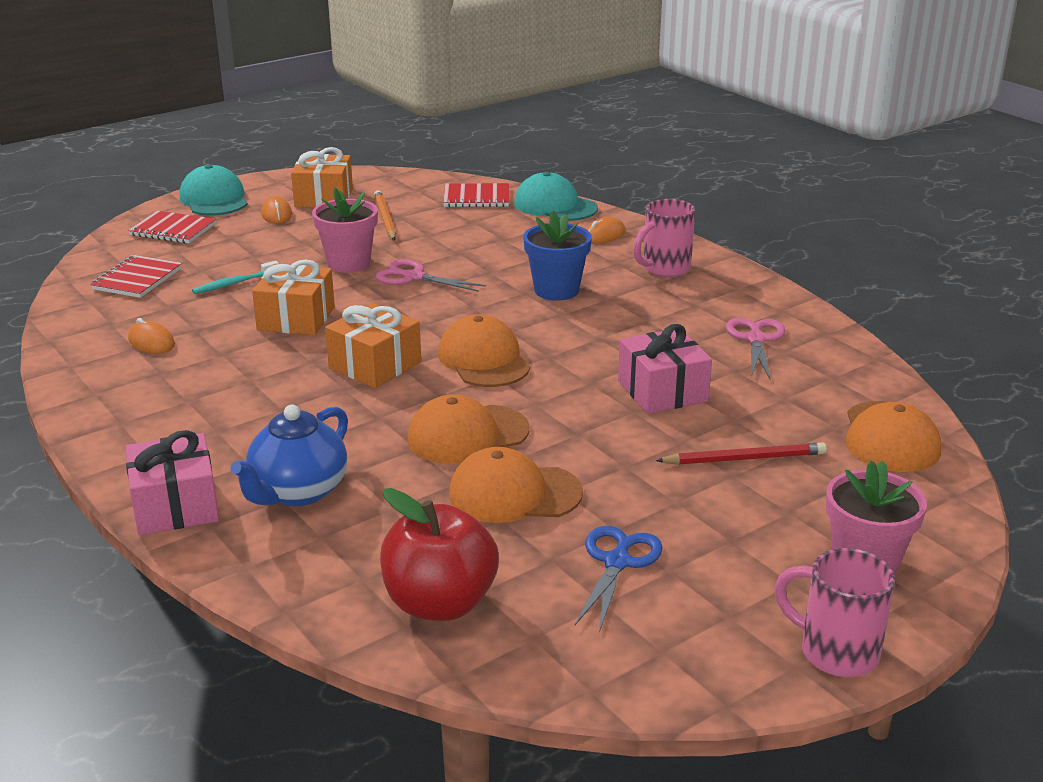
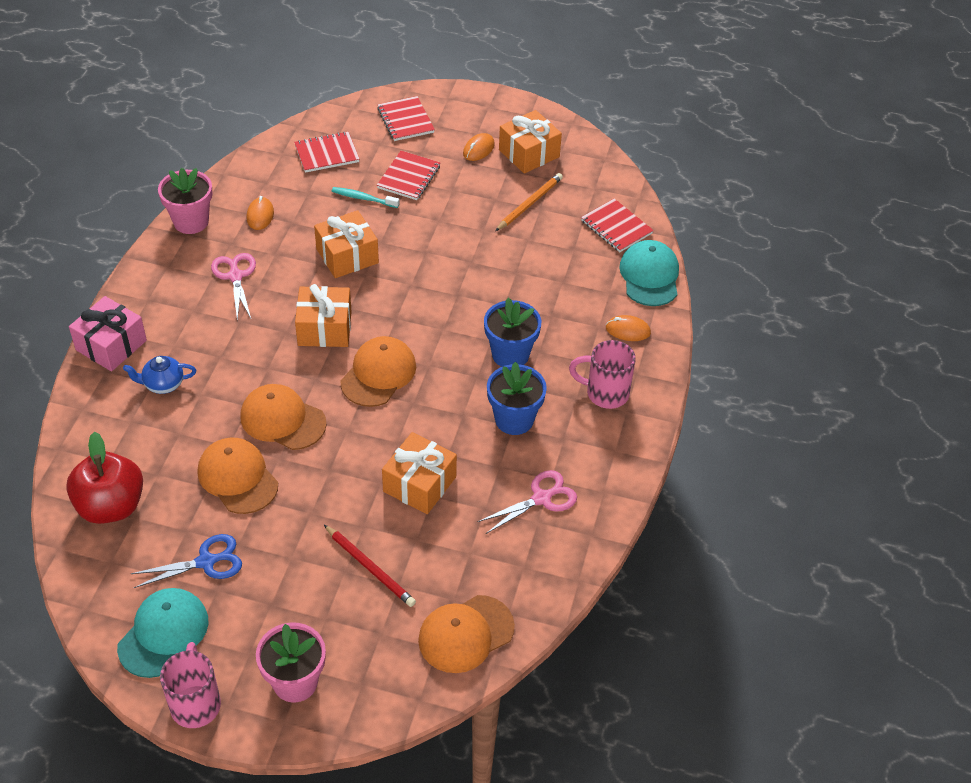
camera: 50 degrees right, 20 degrees up
turquoise cap [180,164,248,216] -> turquoise cap moved to [117,588,208,678]
blue teapot [231,405,348,506] -> blue teapot [123,356,196,394], size x0.63
pink flower pot [312,188,378,273] -> pink flower pot moved to [158,168,213,234]
pink scissors [376,259,486,292] -> pink scissors moved to [211,253,256,320]
pink gift [618,324,712,414] -> orange gift [382,432,457,514]
none -> red notebook [377,151,440,200]
none -> blue flower pot [487,362,547,435]

